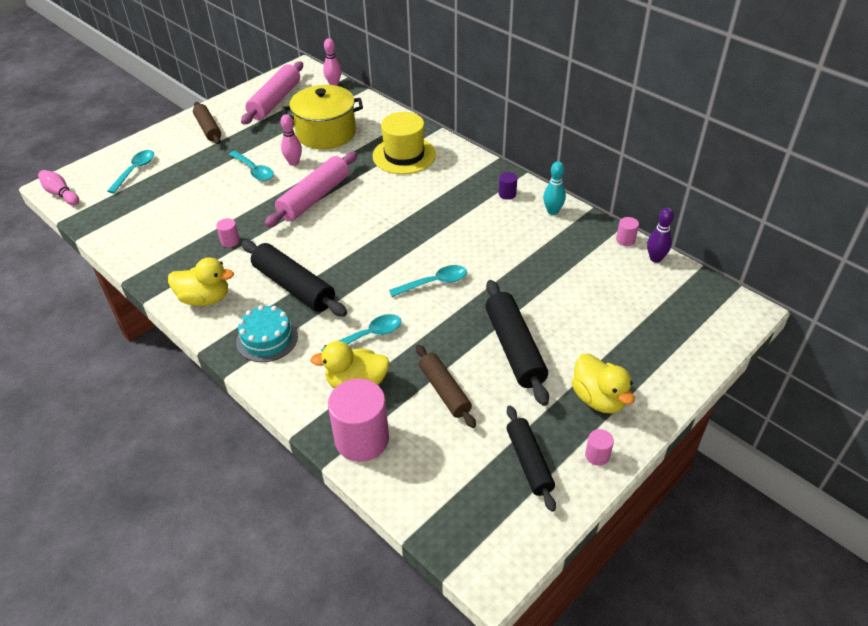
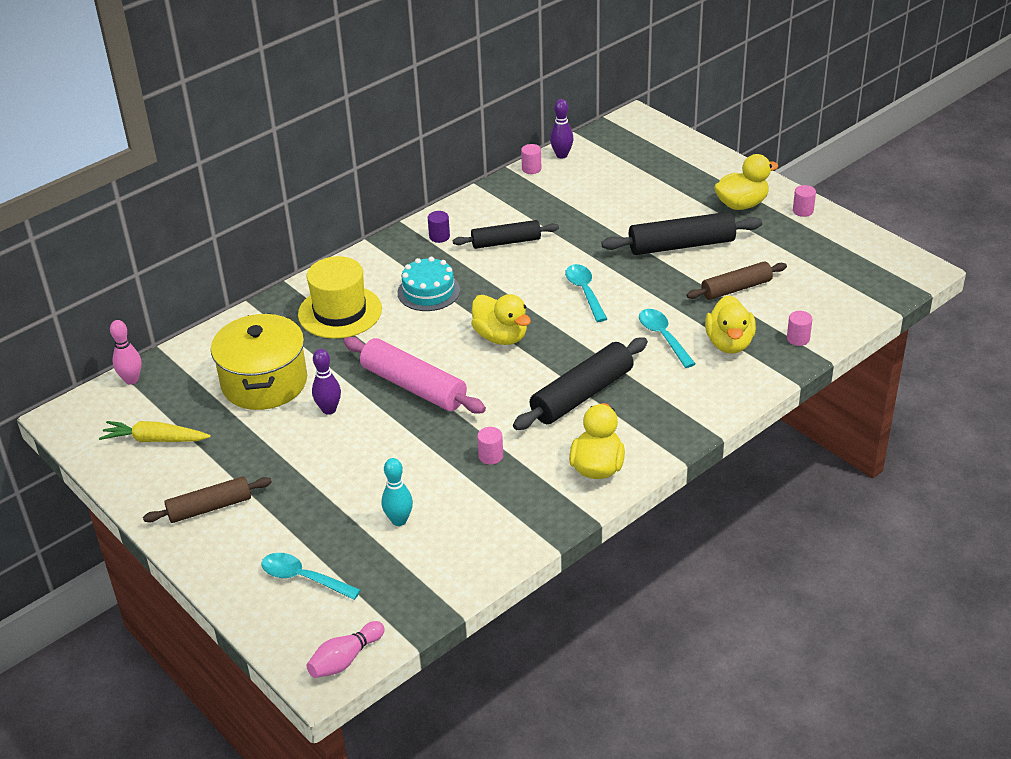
camera: 85 degrees left, 5 degrees down
turquoise spoon [229,151,274,181] -> none
turquoise cake [236,305,298,362] -> turquoise cake moved to [398,257,460,311]
pink rolling pin [241,62,303,125] -> yellow carrot [99,421,211,442]
pink bowling pin [281,114,302,166] -> purple bowling pin [312,349,341,415]
pink cylinder [328,379,389,462] -> pink cylinder [787,311,812,346], size x0.44
black rolling pin [507,406,556,512] -> black rolling pin moved to [453,220,559,249]
turquoise bowling pin [543,161,566,215] -> turquoise bowling pin moved to [382,458,413,526]
none -> yellow duck [471,294,531,345]

